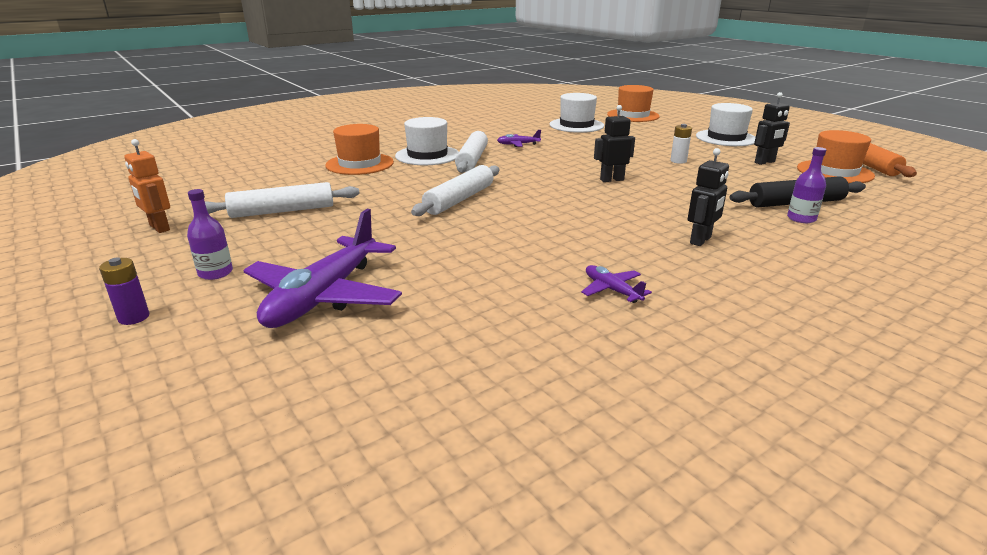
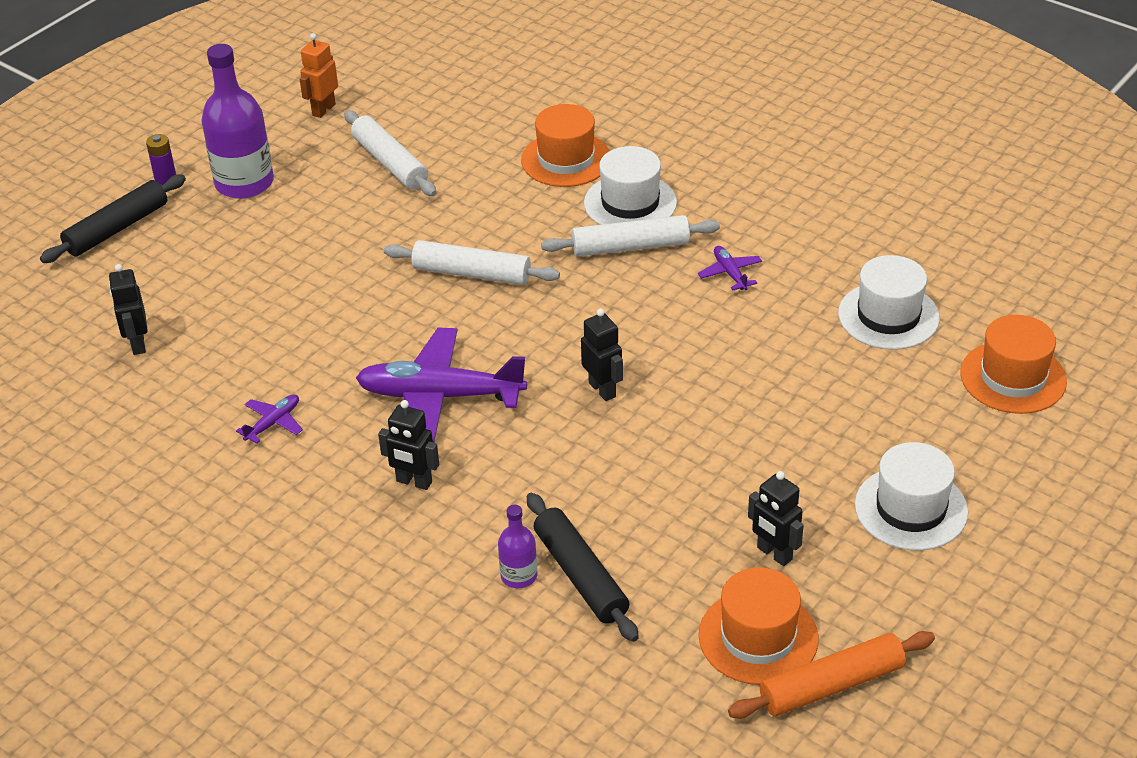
camera: 75 degrees right, 15 degrees up
purple bottle [187,189,233,280] -> purple bottle [201,44,274,199], size x2.03
purple plane [243,209,402,328] -> purple plane moved to [356,327,527,442]
white battery [670,124,692,164] -> none
none -> black rolling pin [40,174,186,263]
none -> black robot [109,264,148,355]

